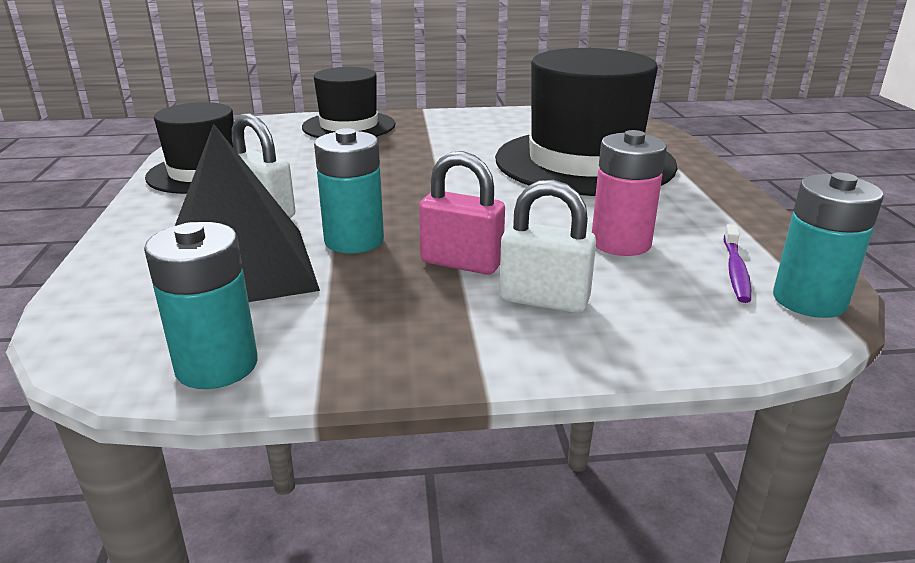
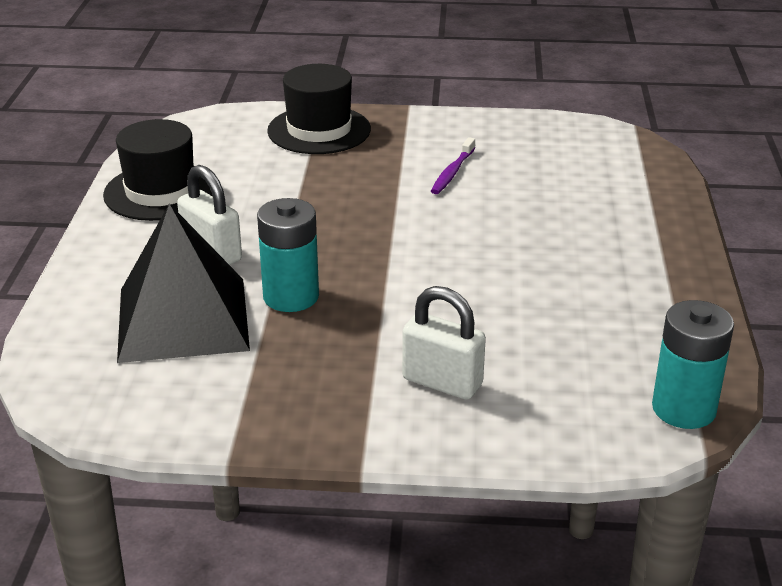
camera: 10 degrees right, 5 degrees up
turquoise battery [144,222,258,389] -> none
pink padlock [419,151,505,275] -> none
black hat [495,48,677,196] -> none
pink battery [592,130,667,256] -> none
purple toothbrush [724,224,751,303] -> purple toothbrush moved to [431,137,475,194]

